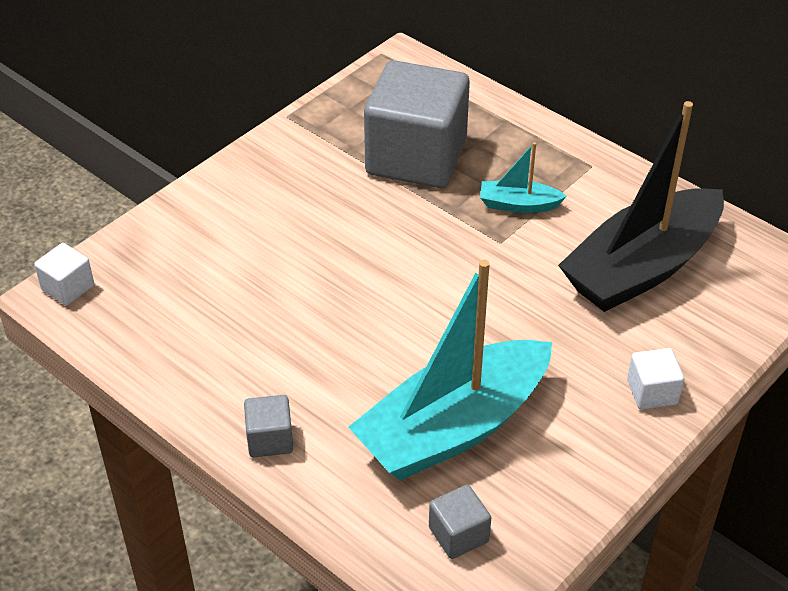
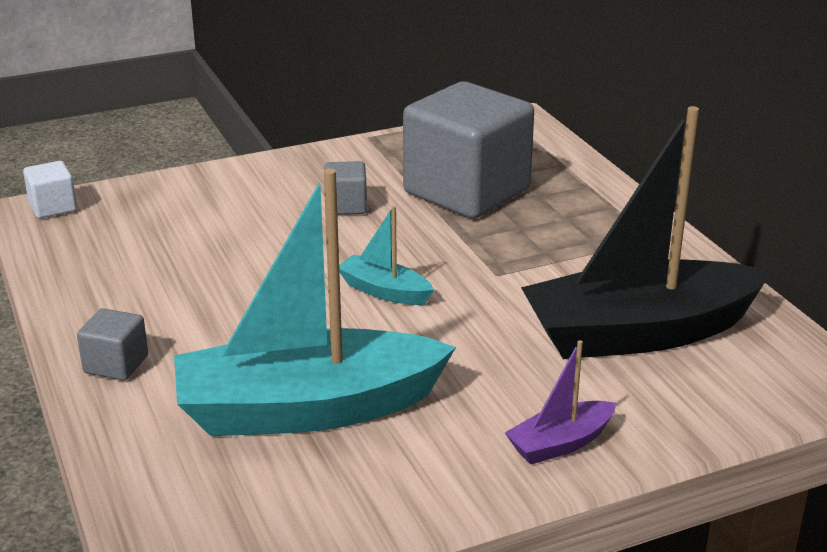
camera: 25 degrees right, 15 degrees down
grey cube [429,485,491,559] -> grey cube moved to [324,161,367,215]
turquoise boat [480,142,567,213] -> turquoise boat moved to [339,206,434,305]
white cube [627,348,684,409] -> purple boat [505,340,616,464]

